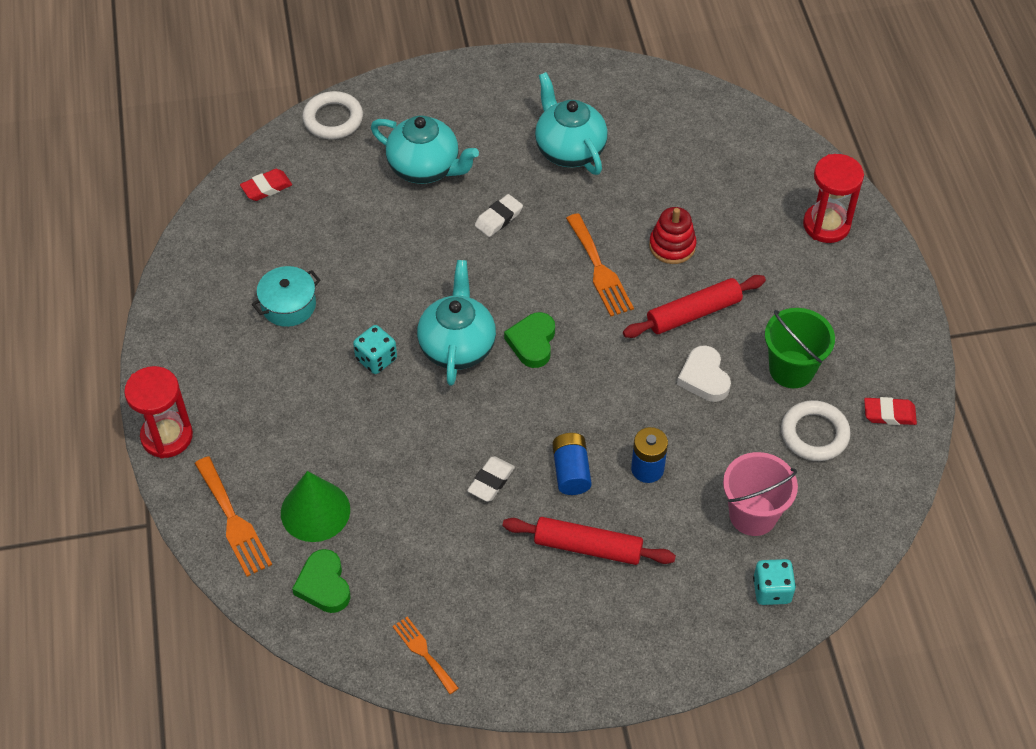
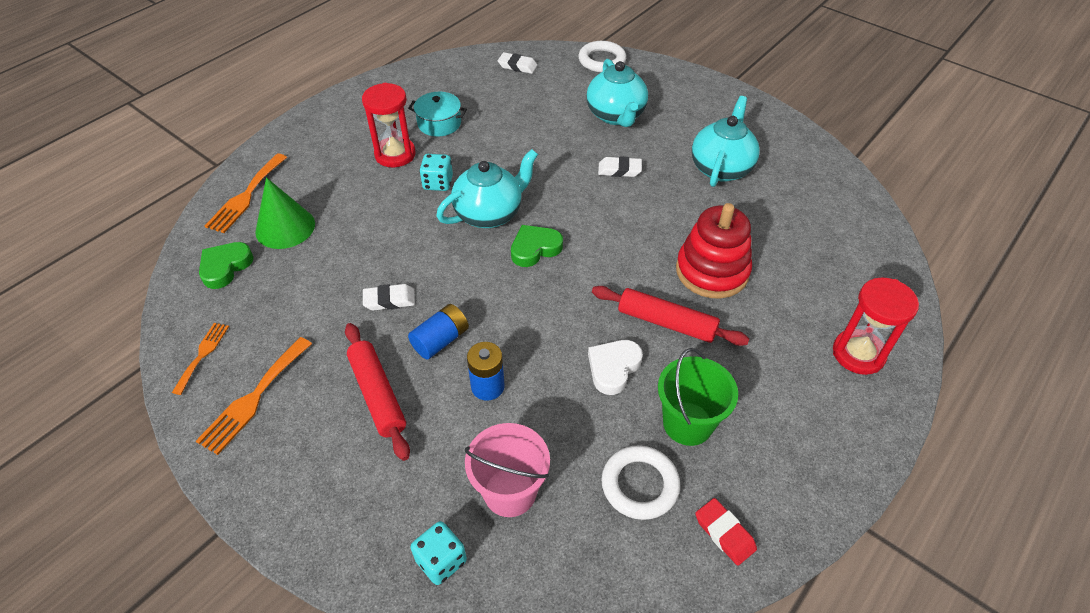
camera: 50 degrees right, 5 degrees down
red hourglass [124,366,193,458] -> red hourglass moved to [362,83,416,167]
red eraser [240,169,292,201] -> white eraser [498,52,537,74]
orange fork [566,213,634,317] -> orange fork moved to [196,337,312,455]
red stacking toy [649,207,697,264] -> red stacking toy [676,203,752,299], size x1.59

